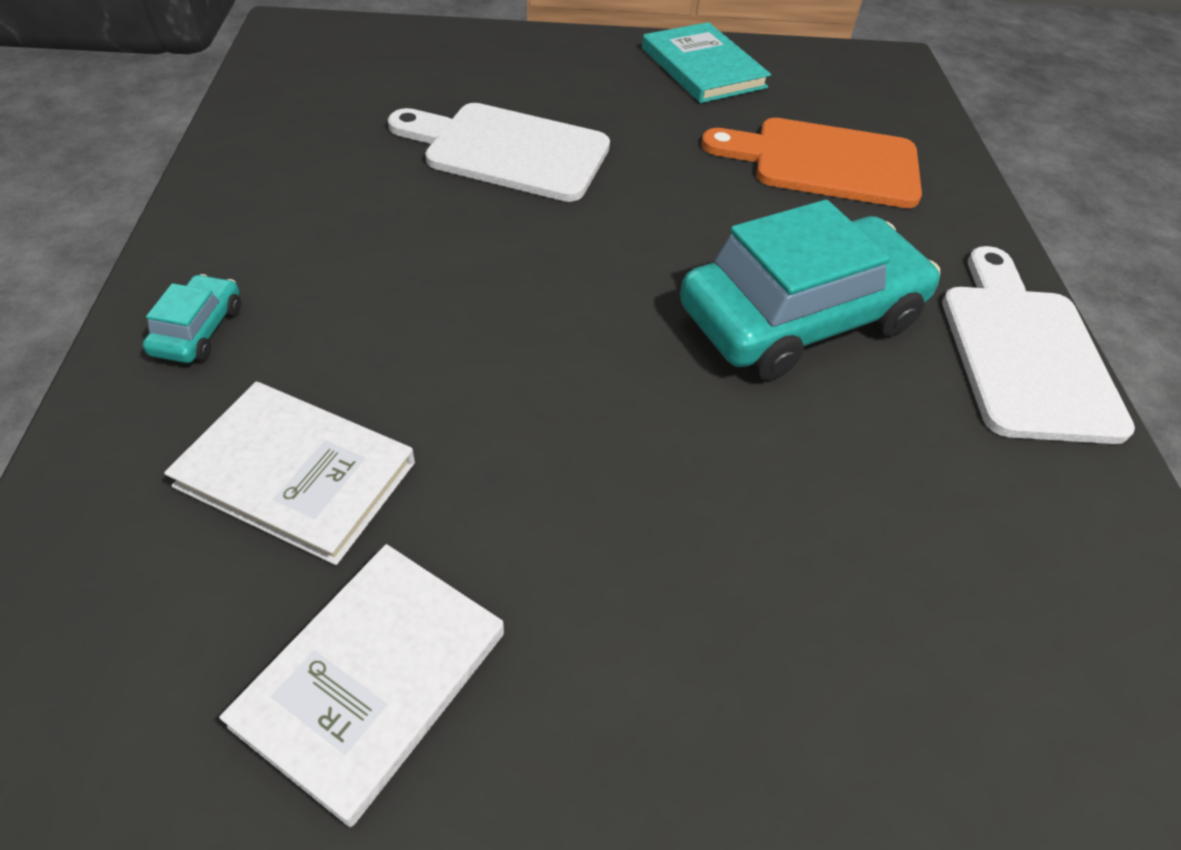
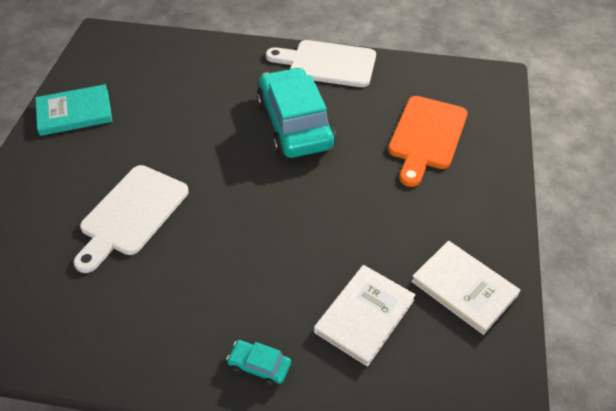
camera: 75 degrees left, 0 degrees up
orange cutting board [701,118,922,208] -> orange cutting board moved to [388,96,468,187]

